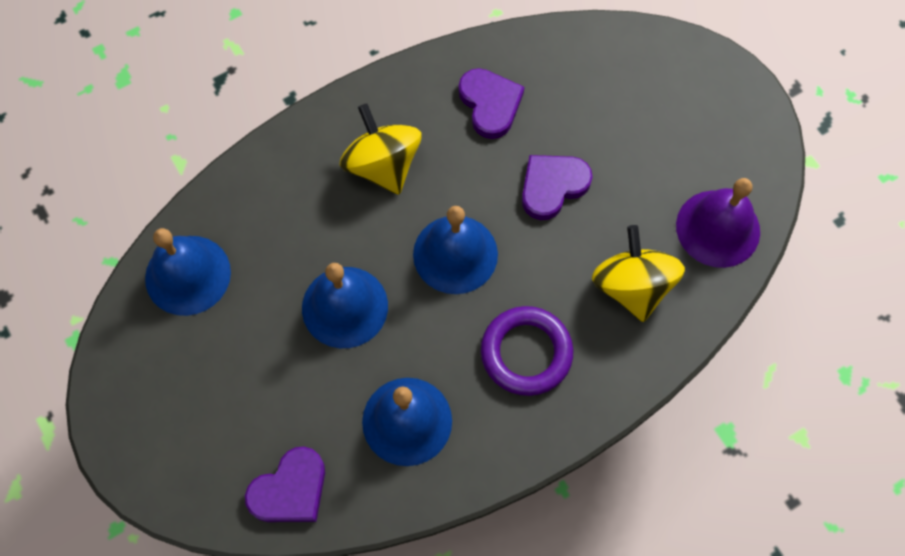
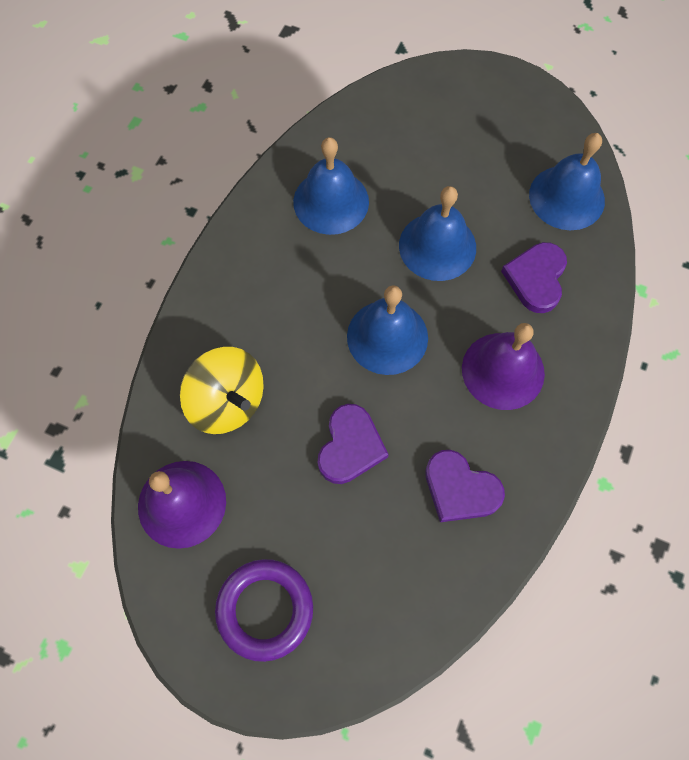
camera: 145 degrees right, 0 degrees up
purple heart [245,447,325,522] -> purple heart moved to [501,242,567,313]
yellow spinning top [339,103,422,194] -> purple bell [462,323,545,410]
purple ring [481,306,573,396] -> purple ring moved to [215,559,313,662]

